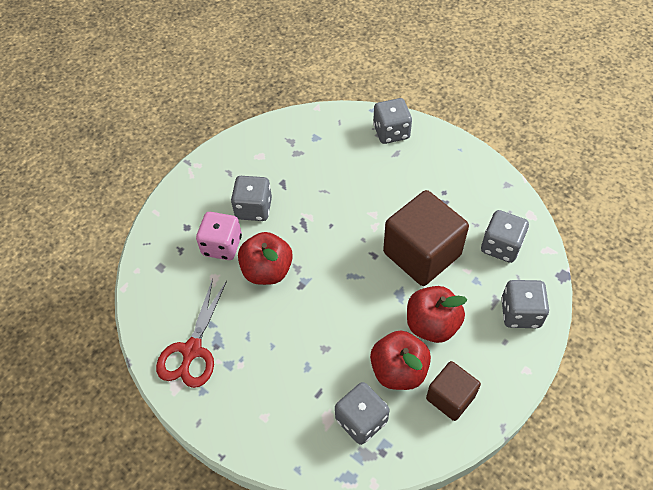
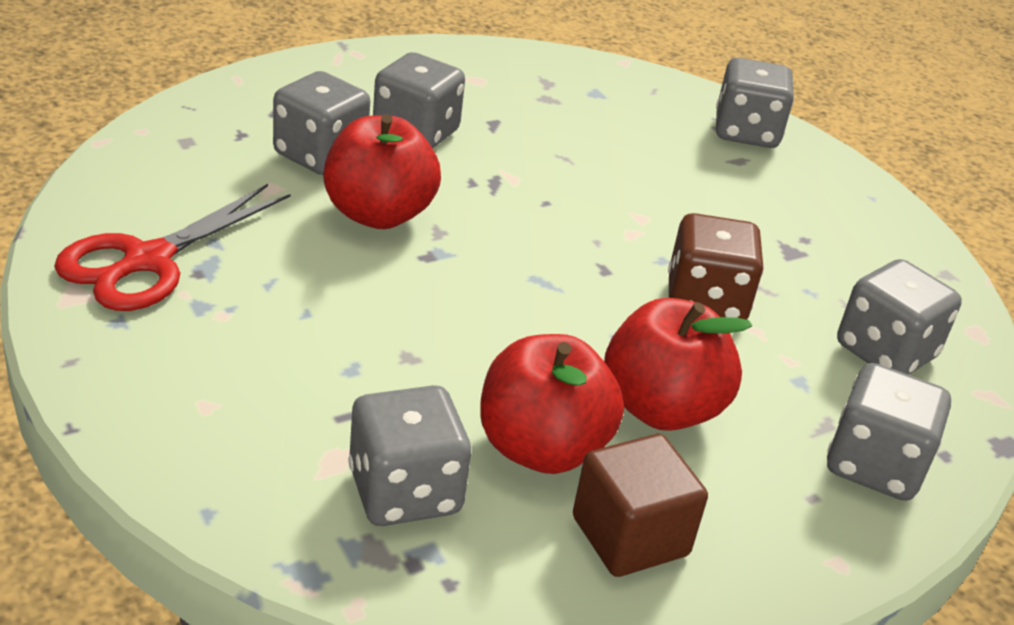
camera: 15 degrees right, 20 degrees down
pink dice [196,212,242,260] -> grey dice [273,71,370,175]
brown cube [383,190,469,286] -> brown dice [668,213,764,320]

